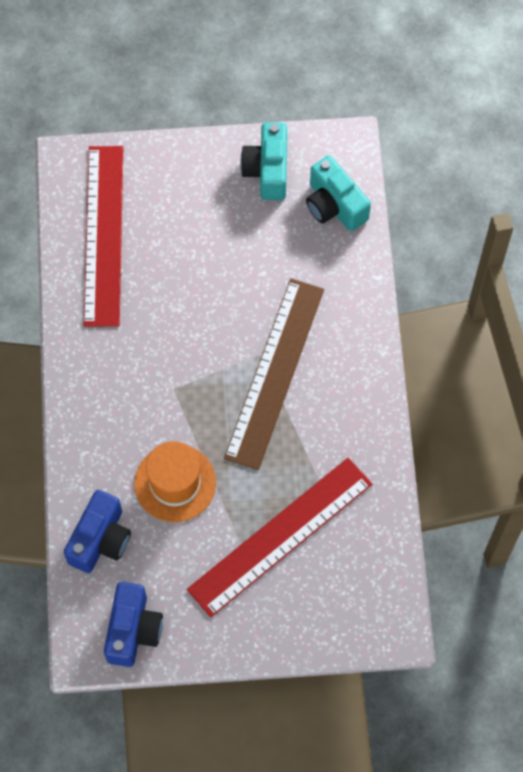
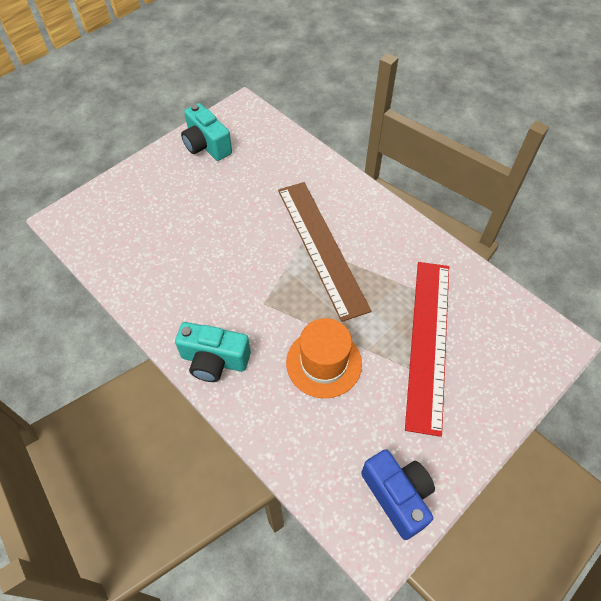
camera: 40 degrees left, 10 degrees down
blue camera [64,490,131,573] -> none
red ruler [84,146,124,327] -> none
turquoise camera [306,155,371,231] -> turquoise camera moved to [175,322,251,382]

